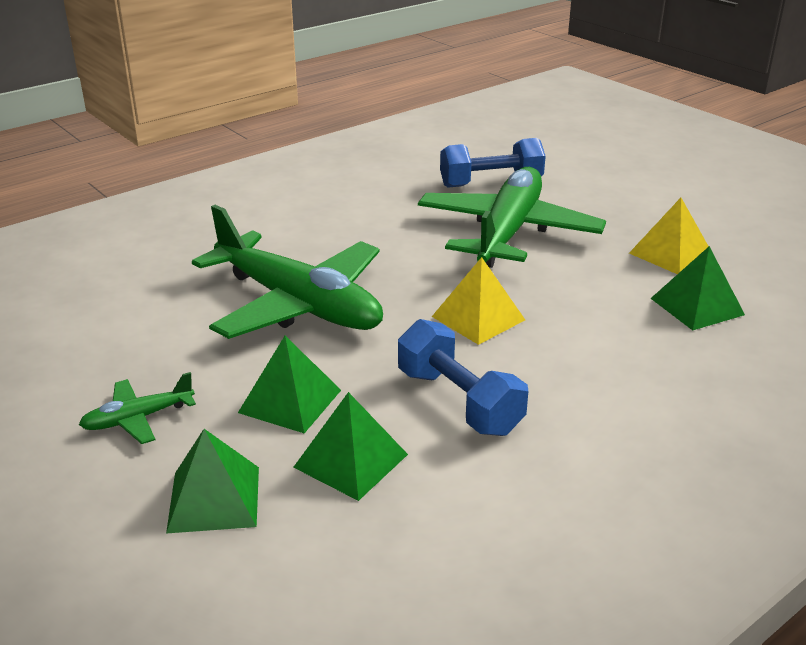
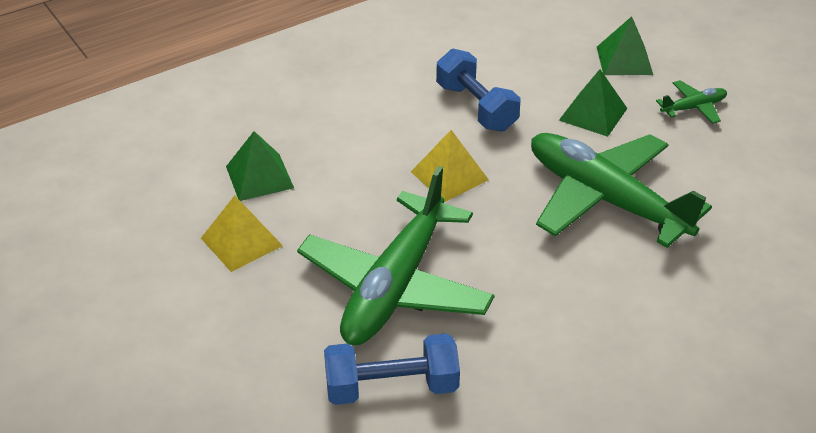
camera: 175 degrees left, 10 degrees up
green pyramid [293,392,408,501] -> none

